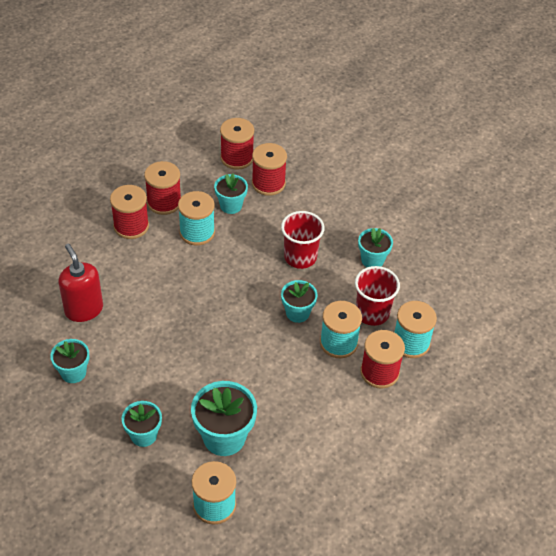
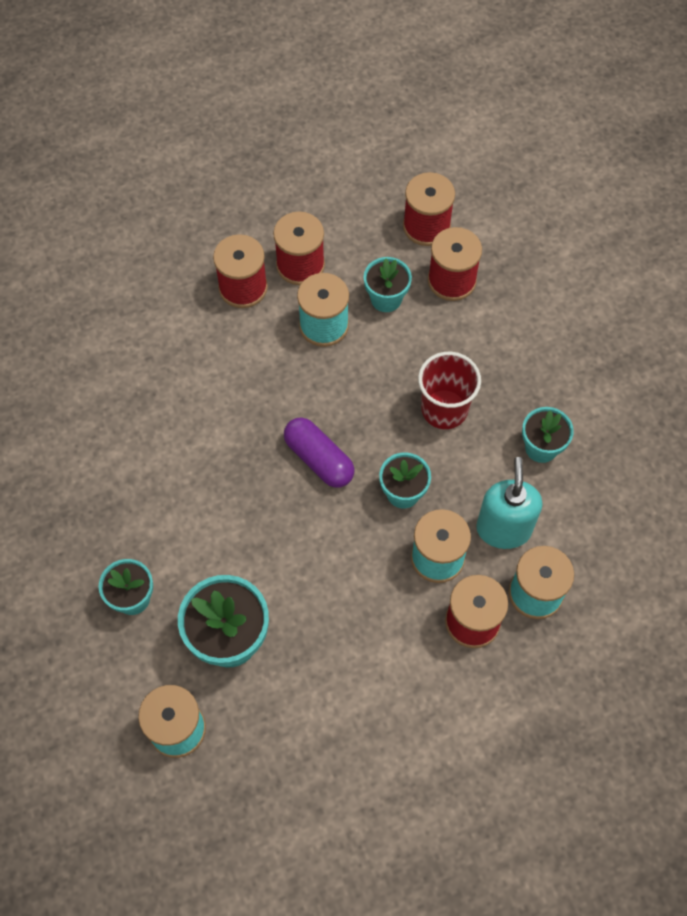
camera: 25 degrees right, 15 degrees up
turquoise flower pot [50,339,90,383] -> none
red soap dispenser [58,244,103,322] -> none
red cup [355,266,400,326] -> turquoise soap dispenser [476,457,543,549]
none -> purple capsule [284,417,354,488]

